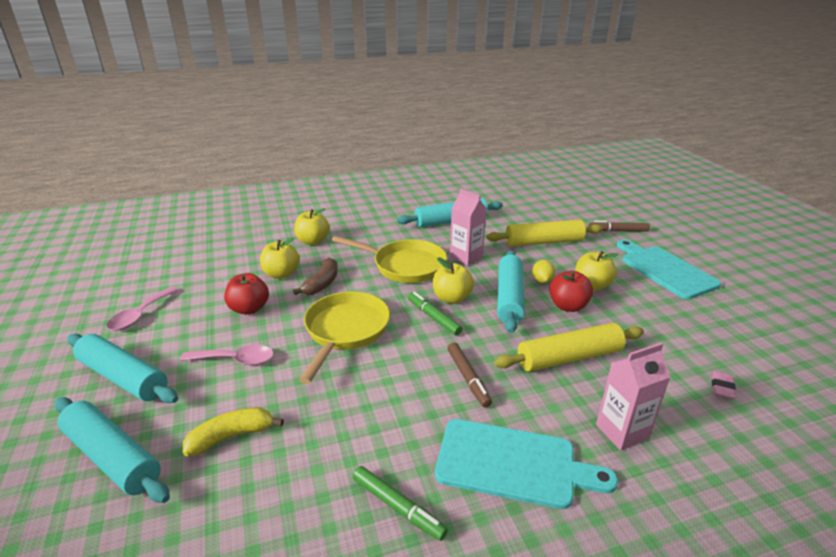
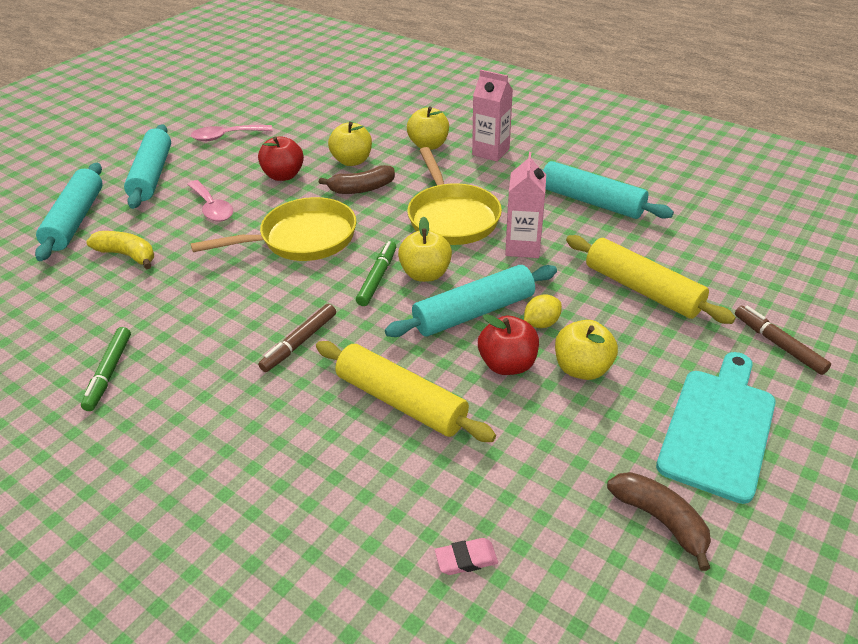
camera: 55 degrees right, 10 degrees up
turquoise cutting board [435,419,618,509] -> none
pink carton [596,343,670,451] -> pink carton moved to [472,70,513,162]
none -> brown banana [607,472,711,571]

